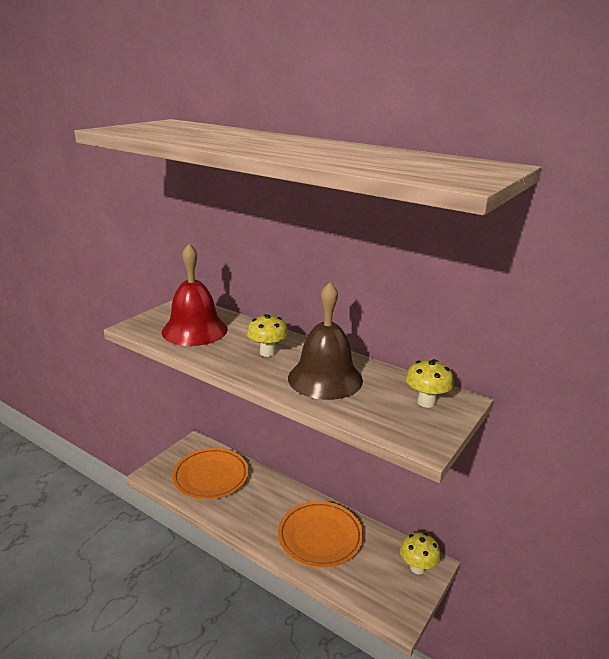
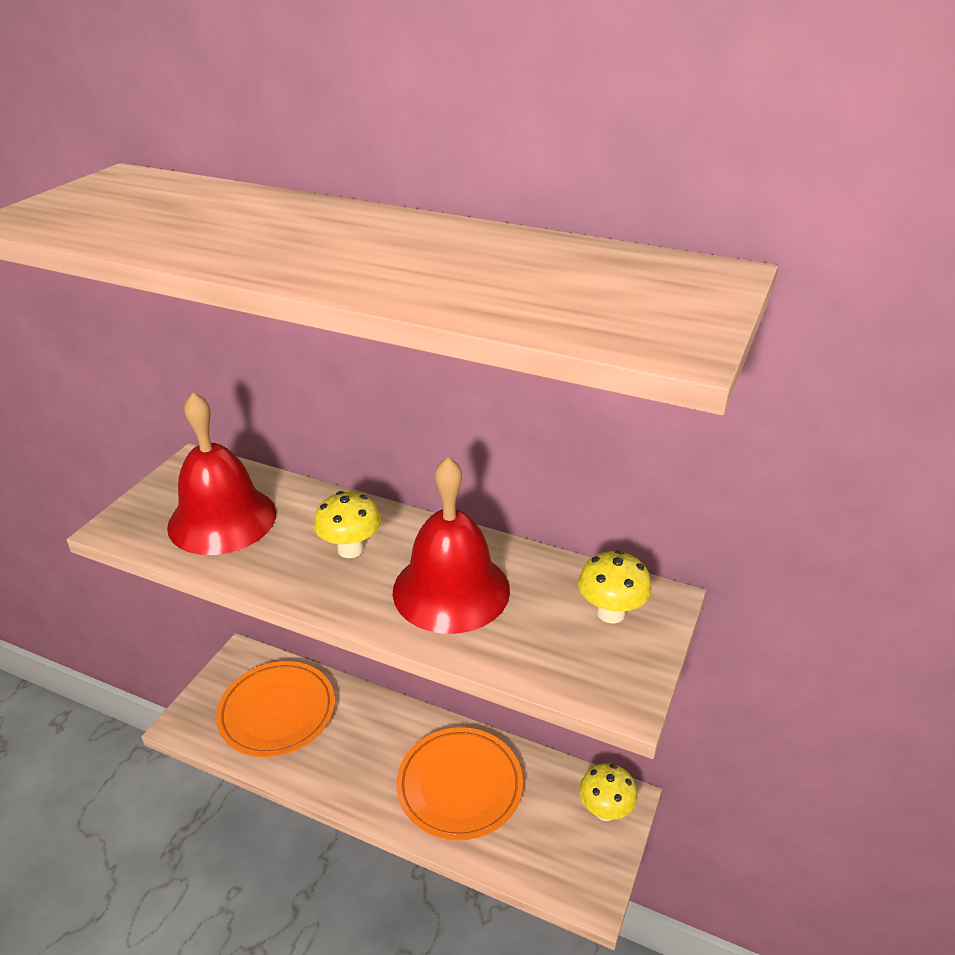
camera: 10 degrees left, 10 degrees up
brown bell [288,282,363,400] -> red bell [392,457,510,634]

